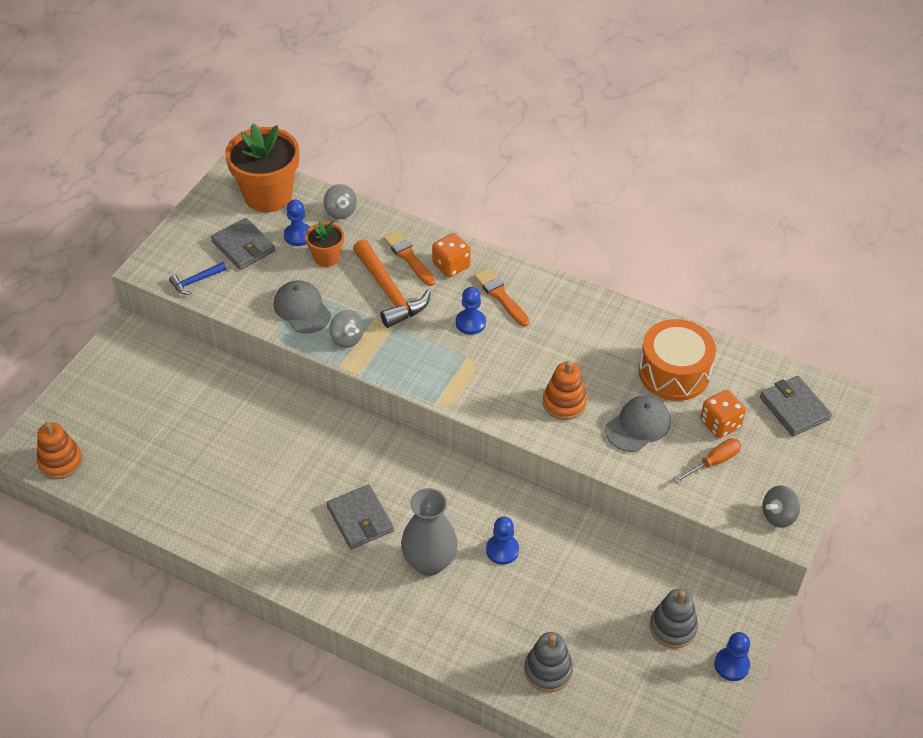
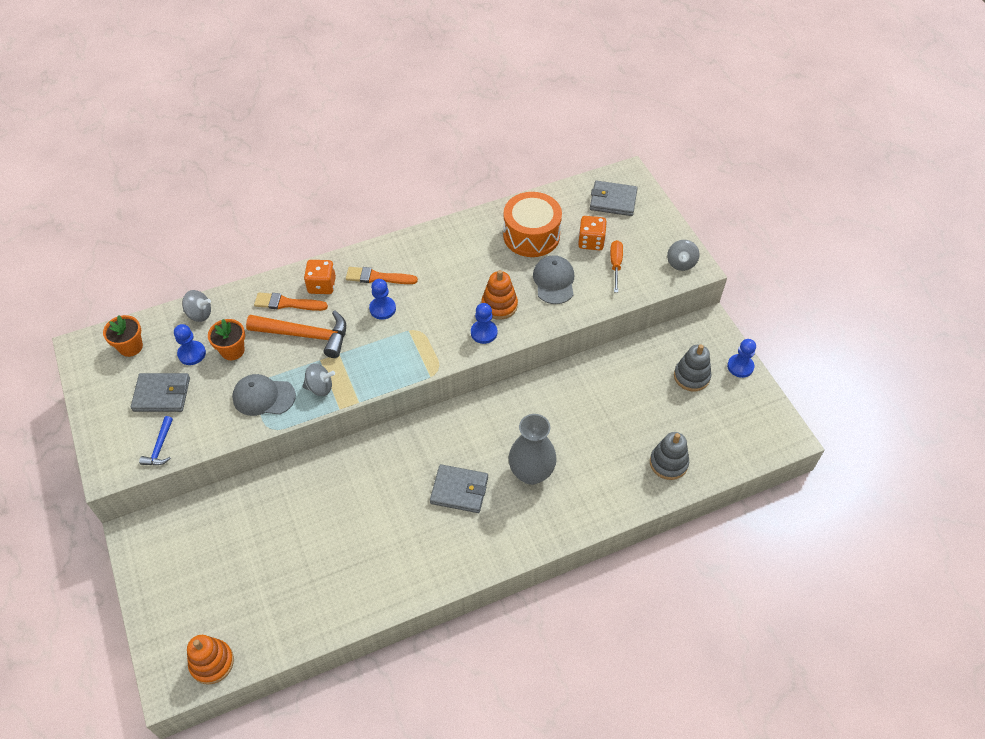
camera: 50 degrees left, 5 degrees up
orange flower pot [225,124,299,212] -> orange flower pot [103,315,143,357], size x0.51
blue pawn [486,517,519,565] -> blue pawn moved to [471,303,497,344]

